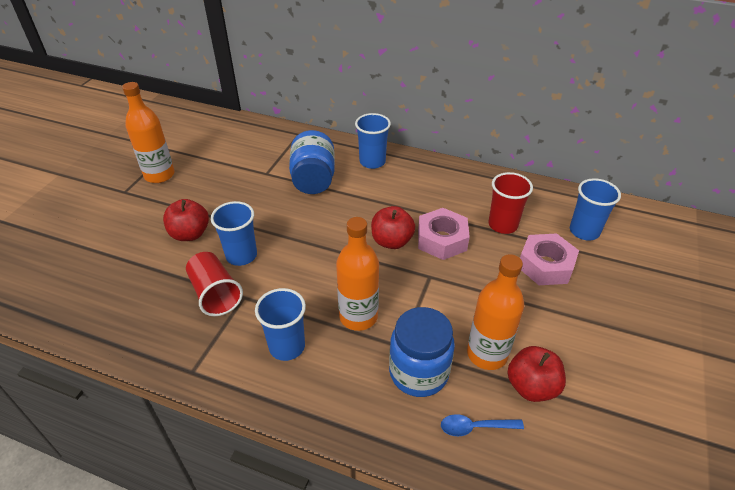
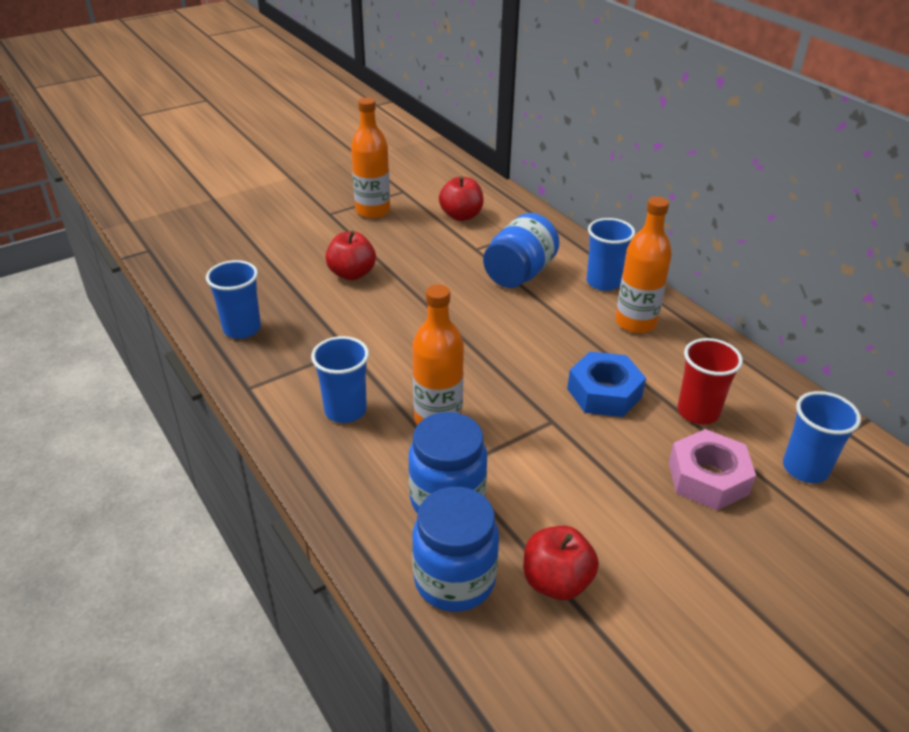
camera: 35 degrees right, 5 degrees down
red cup [186,252,243,316] -> none
blue cup [211,201,257,266] -> blue cup moved to [206,260,261,339]
red apple [371,206,415,249] -> red apple moved to [439,176,484,221]
pink nut [418,208,470,260] -> blue nut [567,352,646,417]
blue spoon [441,414,524,436] -> blue jar [412,487,499,612]
orange bottle [467,254,524,370] -> orange bottle moved to [616,196,672,333]

